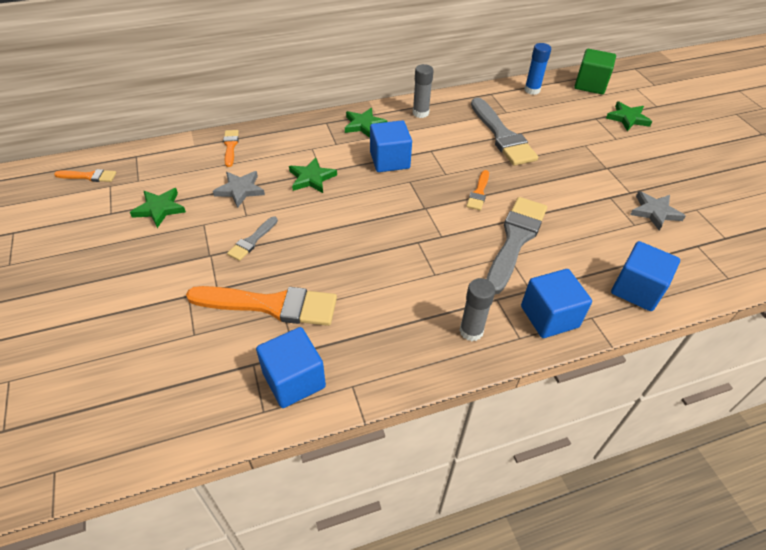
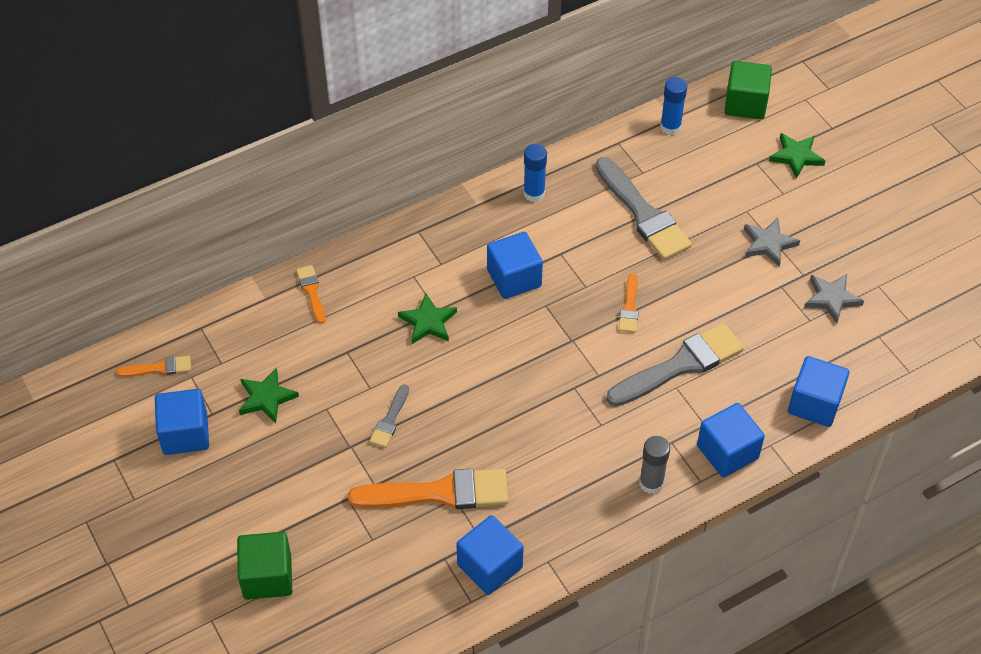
camera: 10 degrees left, 5 degrees up
grey star [213,171,265,208] -> grey star moved to [744,218,800,267]
green star [345,108,387,138] -> none
grey glue stick [413,64,433,118] -> blue glue stick [523,144,547,202]
grey brush [486,197,547,294] -> grey brush turned 45 degrees clockwise [606,323,744,406]
none -> blue cube [155,389,209,455]
none -> green cube [237,532,292,600]

